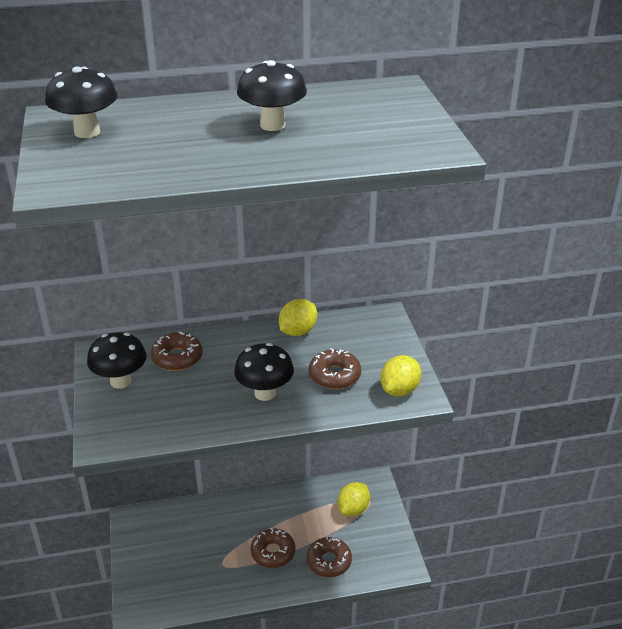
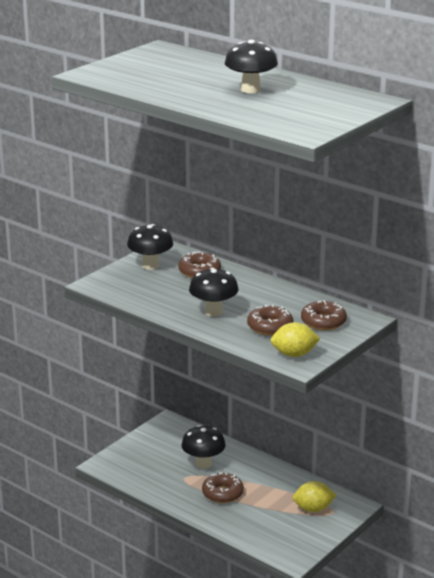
camera: 50 degrees right, 10 degrees down
black mushroom [45,67,118,138] -> black mushroom moved to [181,425,226,469]
yellow lemon [279,299,317,336] -> none
brown donut [306,536,352,577] -> brown donut moved to [301,300,347,330]

